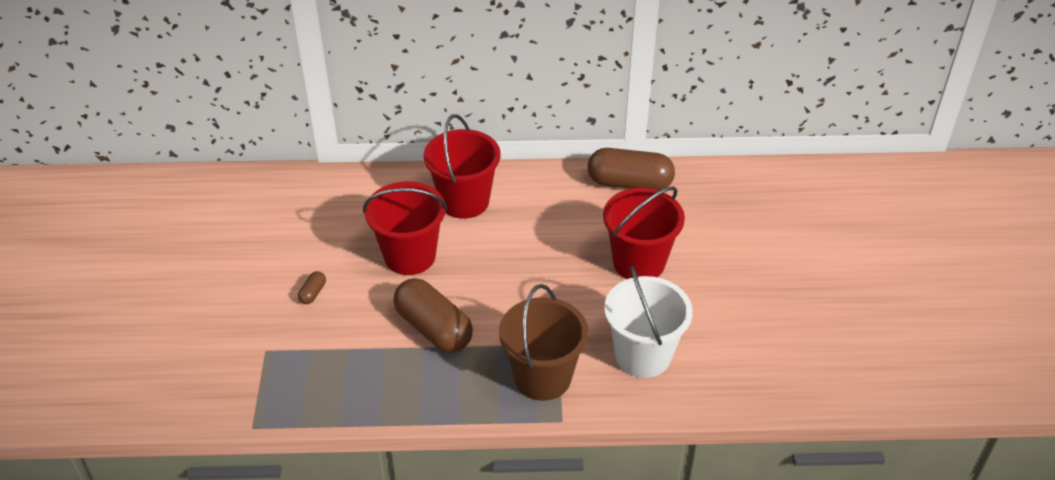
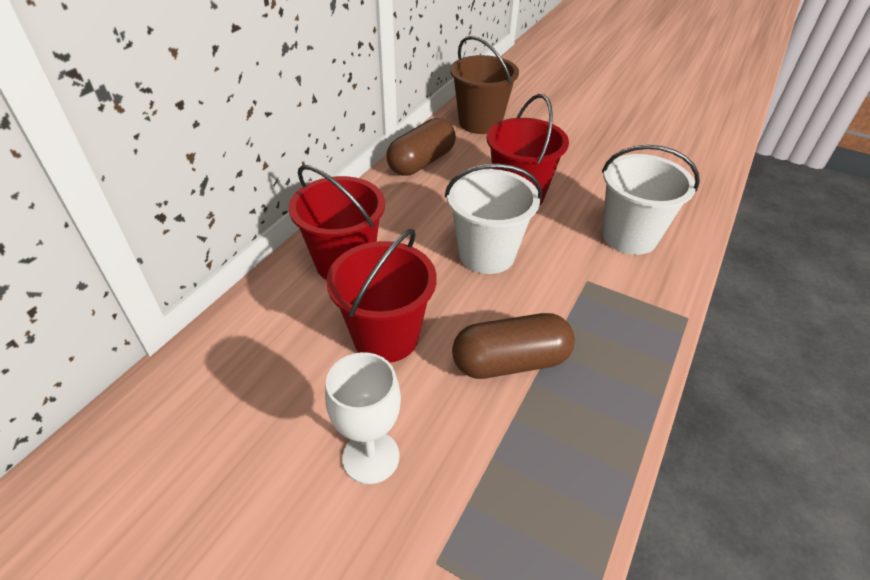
camera: 60 degrees left, 0 degrees up
brown capsule [298,271,326,304] -> white goblet [325,352,401,484]
brown bucket [499,284,589,401] -> brown bucket moved to [450,36,519,134]
none -> white bucket [445,164,542,274]

